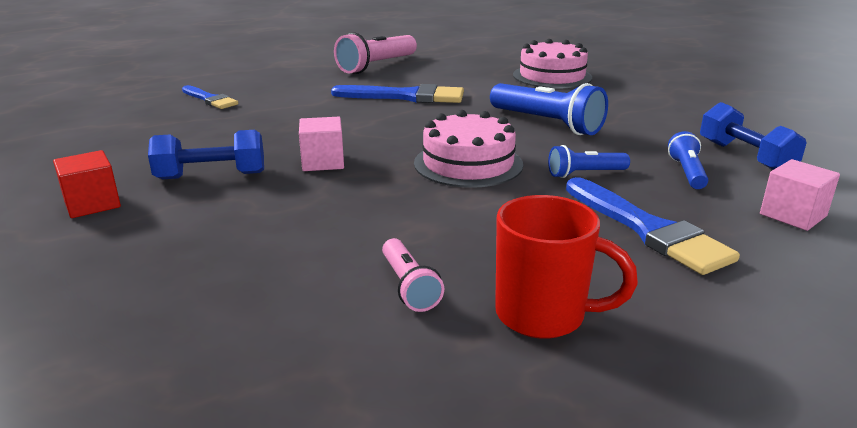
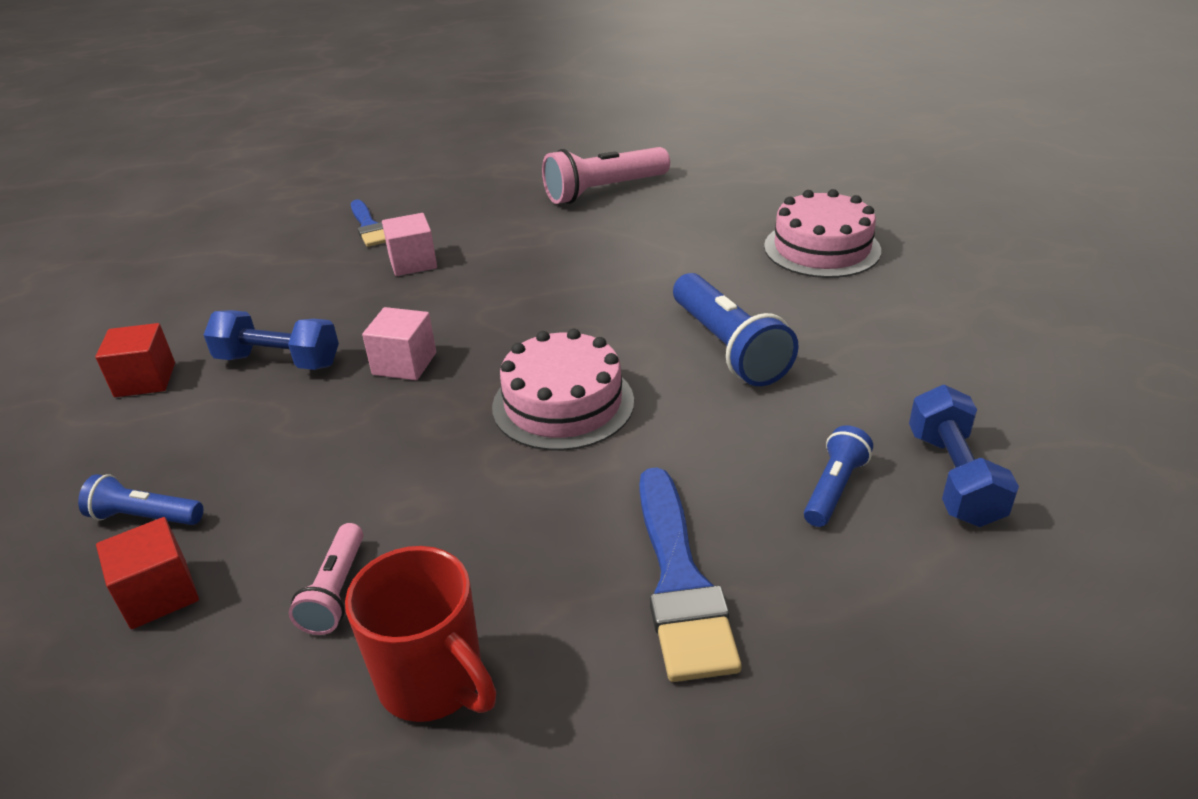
camera: 25 degrees right, 10 degrees up
blue brush [331,84,464,103] -> none
blue flashlight [548,145,630,178] -> blue flashlight moved to [78,474,203,525]
pink cube [760,159,840,231] -> pink cube moved to [382,213,437,276]
none -> red cube [96,517,199,629]

